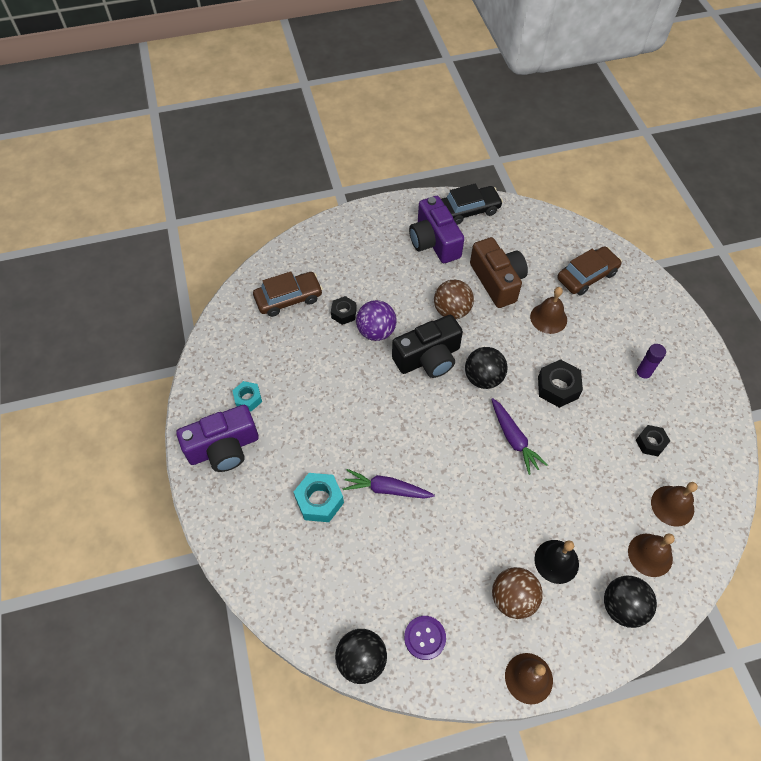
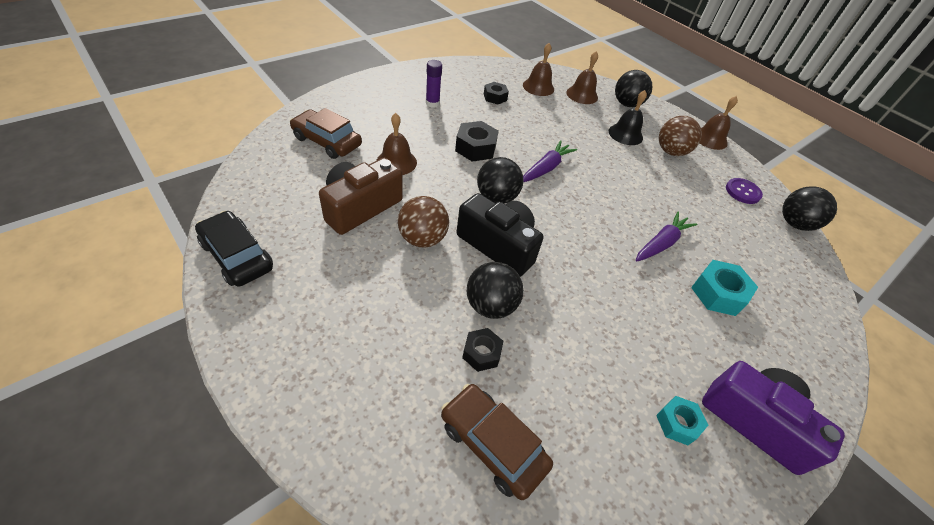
camera: 120 degrees left, 10 degrees down
purple carrot [343,469,435,499] -> purple carrot turned 120 degrees counterclockwise [636,212,697,262]
purple ball [356,300,397,341] -> black ball [467,262,524,319]
purple camera [409,196,464,263] -> none

